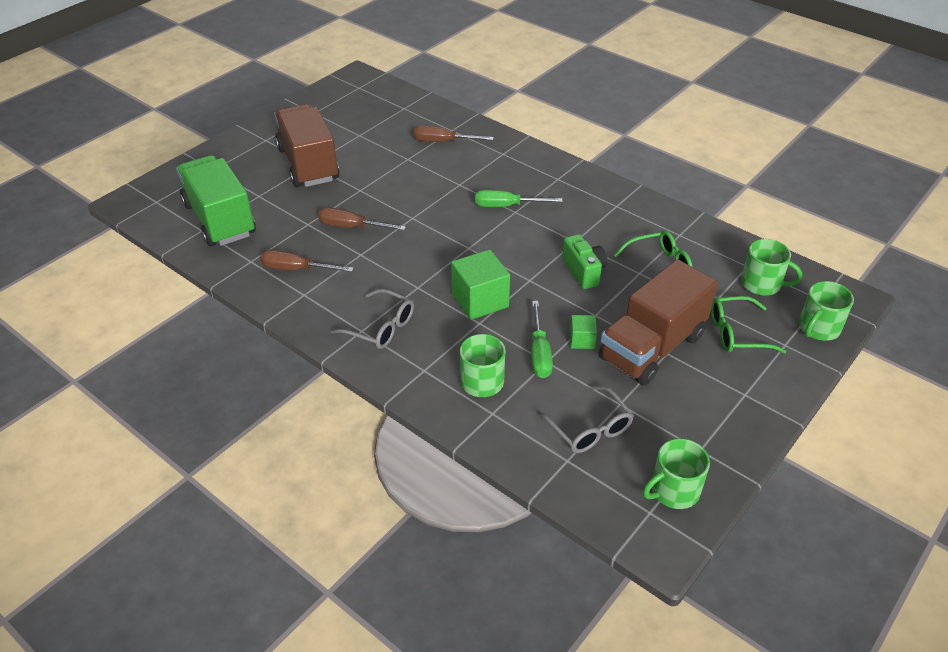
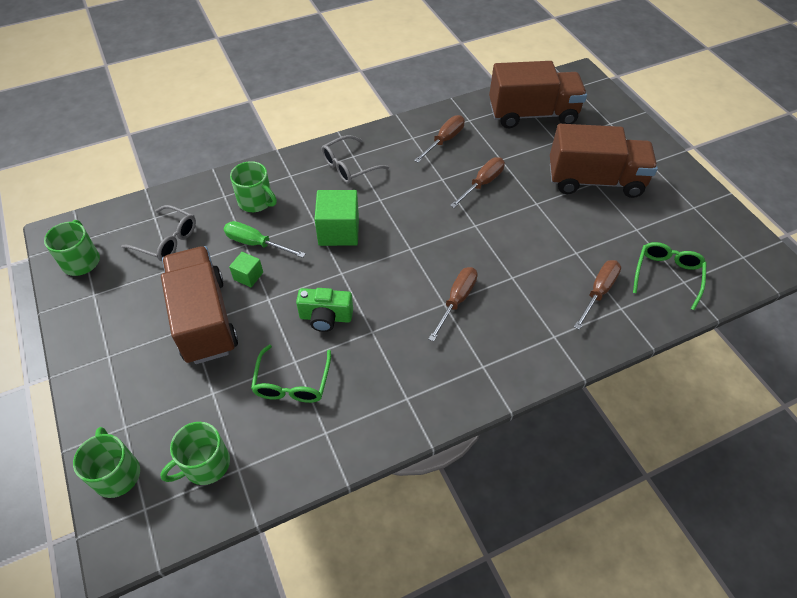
camera: 115 degrees right, 10 degrees up
green truck [176,155,256,246] -> brown truck [489,61,587,128]
green screwdriver [475,190,563,207] -> brown screwdriver [429,267,478,342]
grey glasses [536,385,634,453] -> grey glasses turned 150 degrees counterclockwise [121,205,196,261]
green glasses [711,296,787,353] -> green glasses moved to [633,242,707,310]

